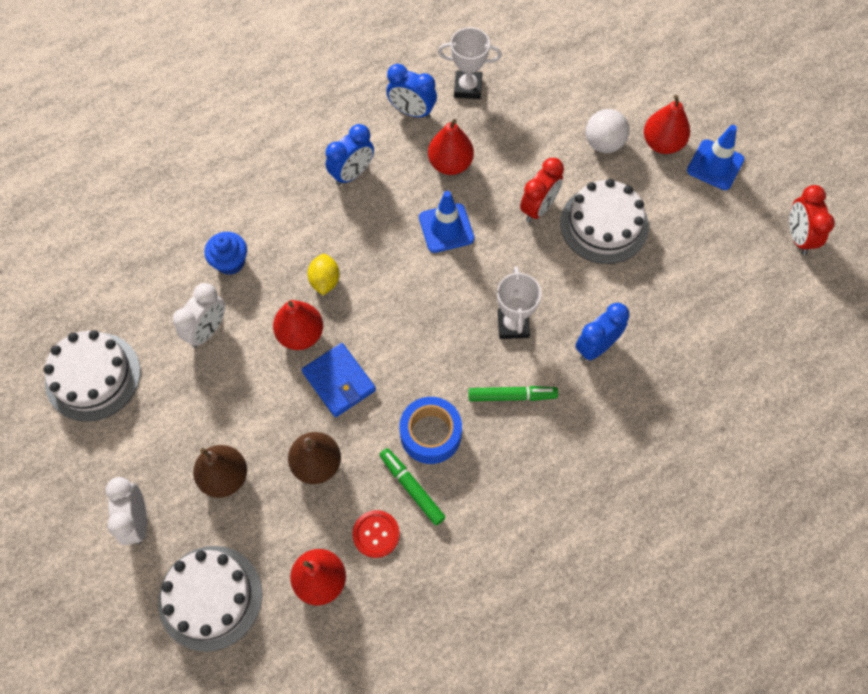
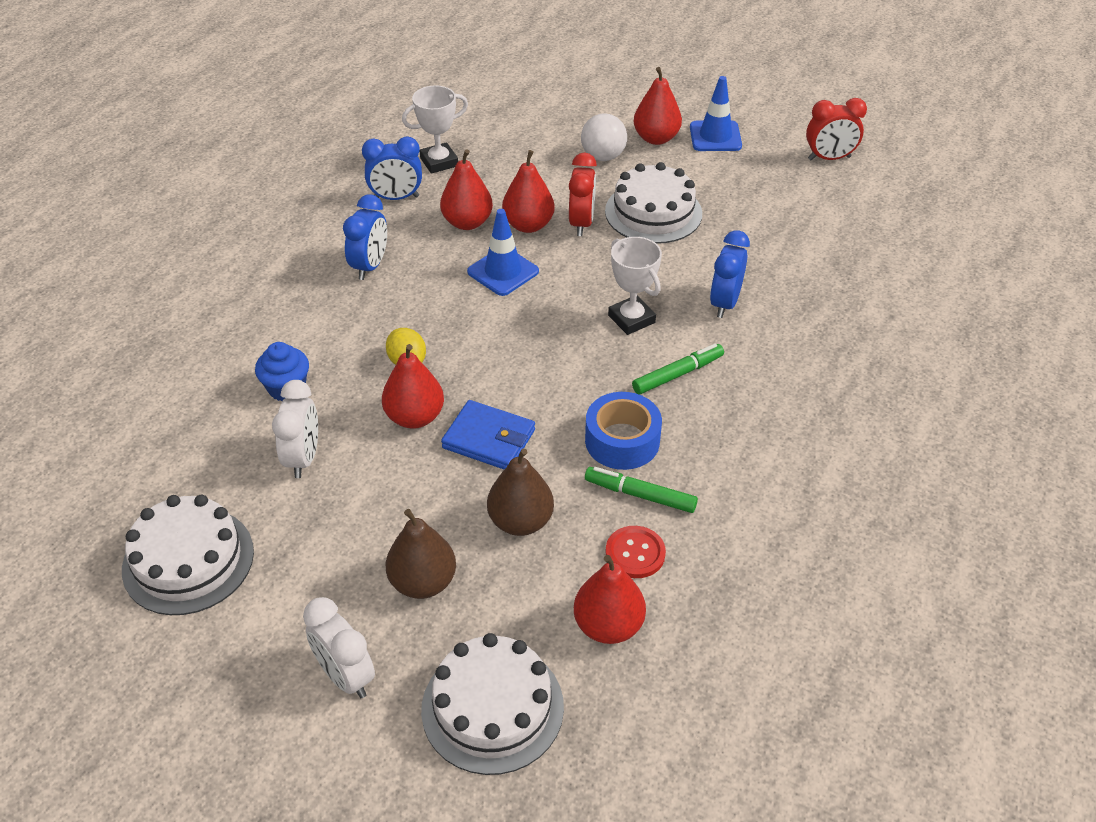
camera: 30 degrees left, 20 degrees down
red clock [789,185,835,255] -> red clock turned 60 degrees counterclockwise [806,98,867,160]
none -> red pear [502,150,555,233]

